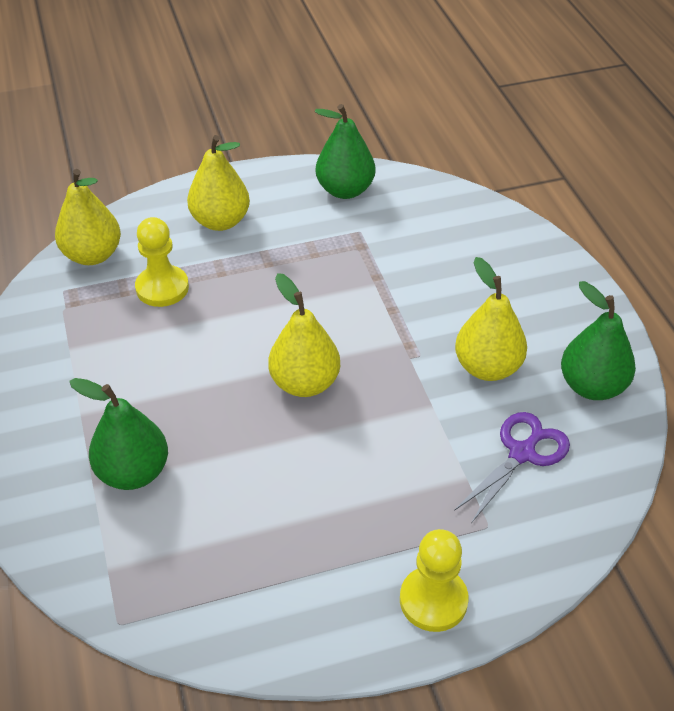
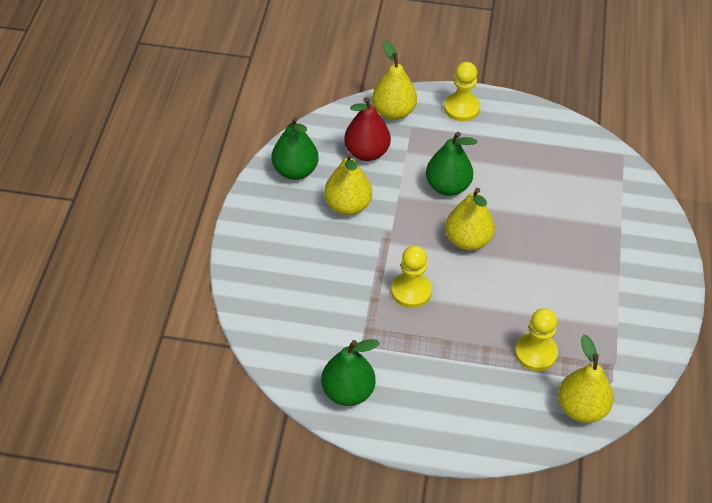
camera: 155 degrees left, 5 degrees up
green pear [69,378,168,490] -> green pear moved to [426,132,477,196]
yellow pear [187,135,250,231] -> yellow pear moved to [372,40,417,120]
purple scissors [454,412,570,523] -> red pear [344,97,391,161]
none -> yellow pawn [391,246,432,308]

